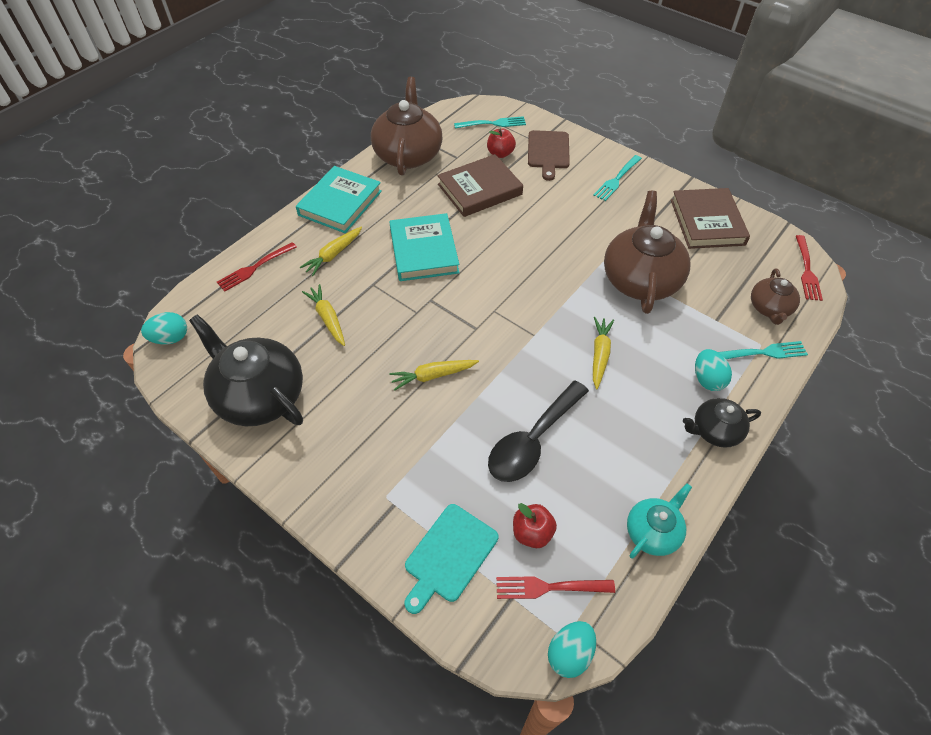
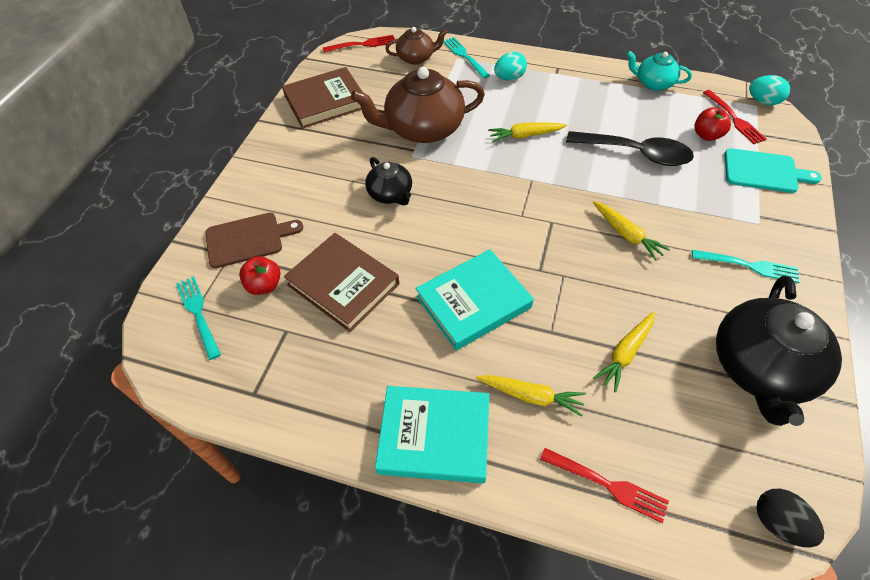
camera: 110 degrees left, 0 degrees up
turquoise egg [141,312,187,344] -> black egg [756,489,824,547]
brown teapot [371,77,442,176] -> none
turquoise fork [593,155,642,201] -> turquoise fork moved to [692,250,800,283]
black teapot [683,398,761,448] -> black teapot moved to [365,157,412,206]

